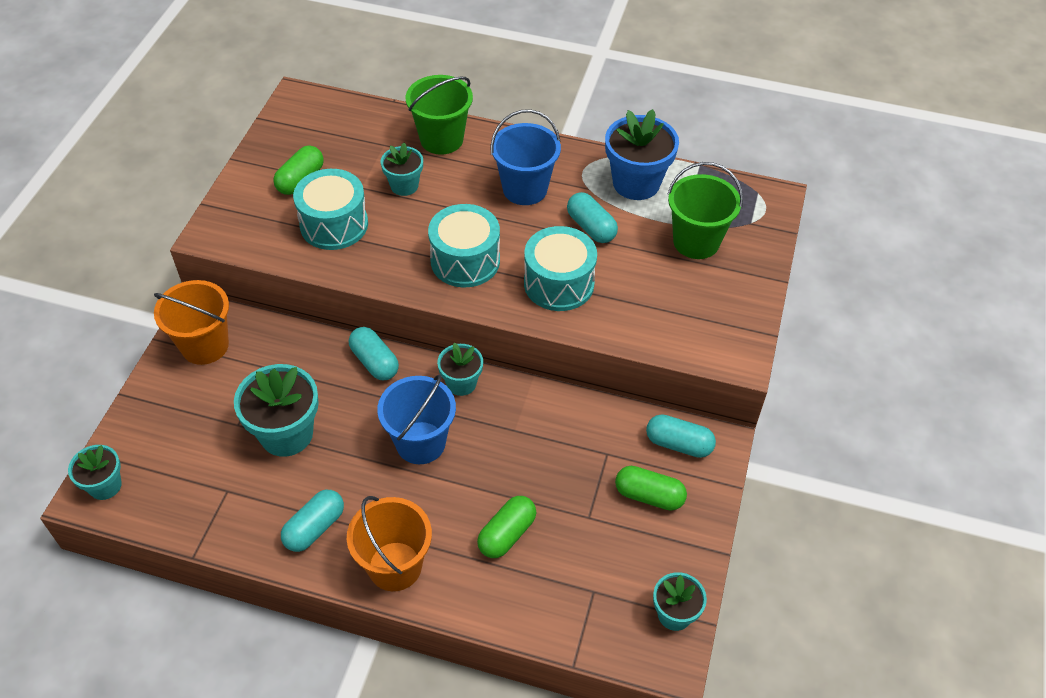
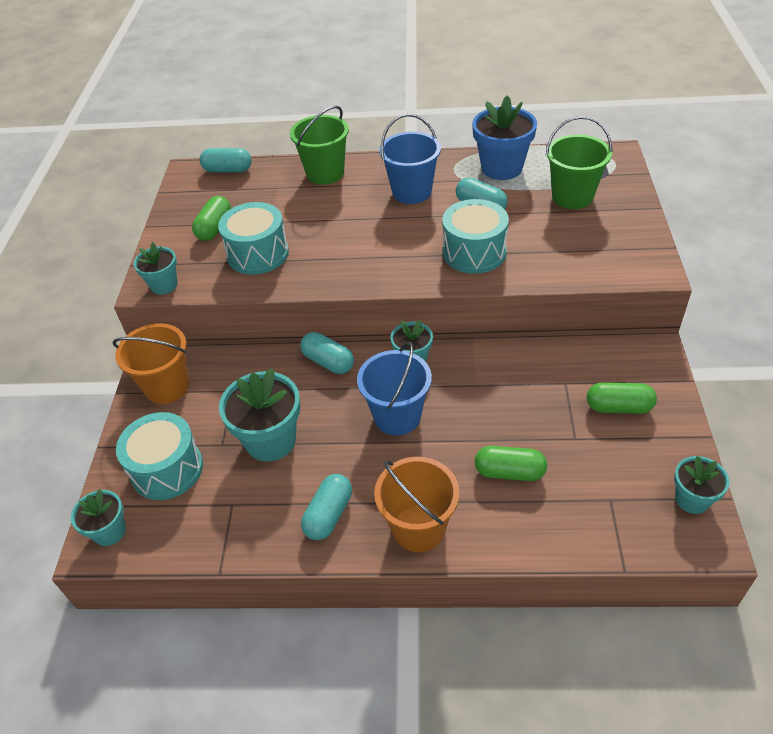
camera: 10 degrees left, 5 degrees down
turquoise flower pot [381,143,423,196] -> turquoise flower pot moved to [133,242,178,295]
turquoise drum [428,204,500,287] -> turquoise drum moved to [116,412,203,500]
green capsule [477,496,536,558] -> green capsule turned 75 degrees clockwise [475,446,547,481]
turquoise capsule [646,414,716,458] -> turquoise capsule moved to [200,148,252,172]

